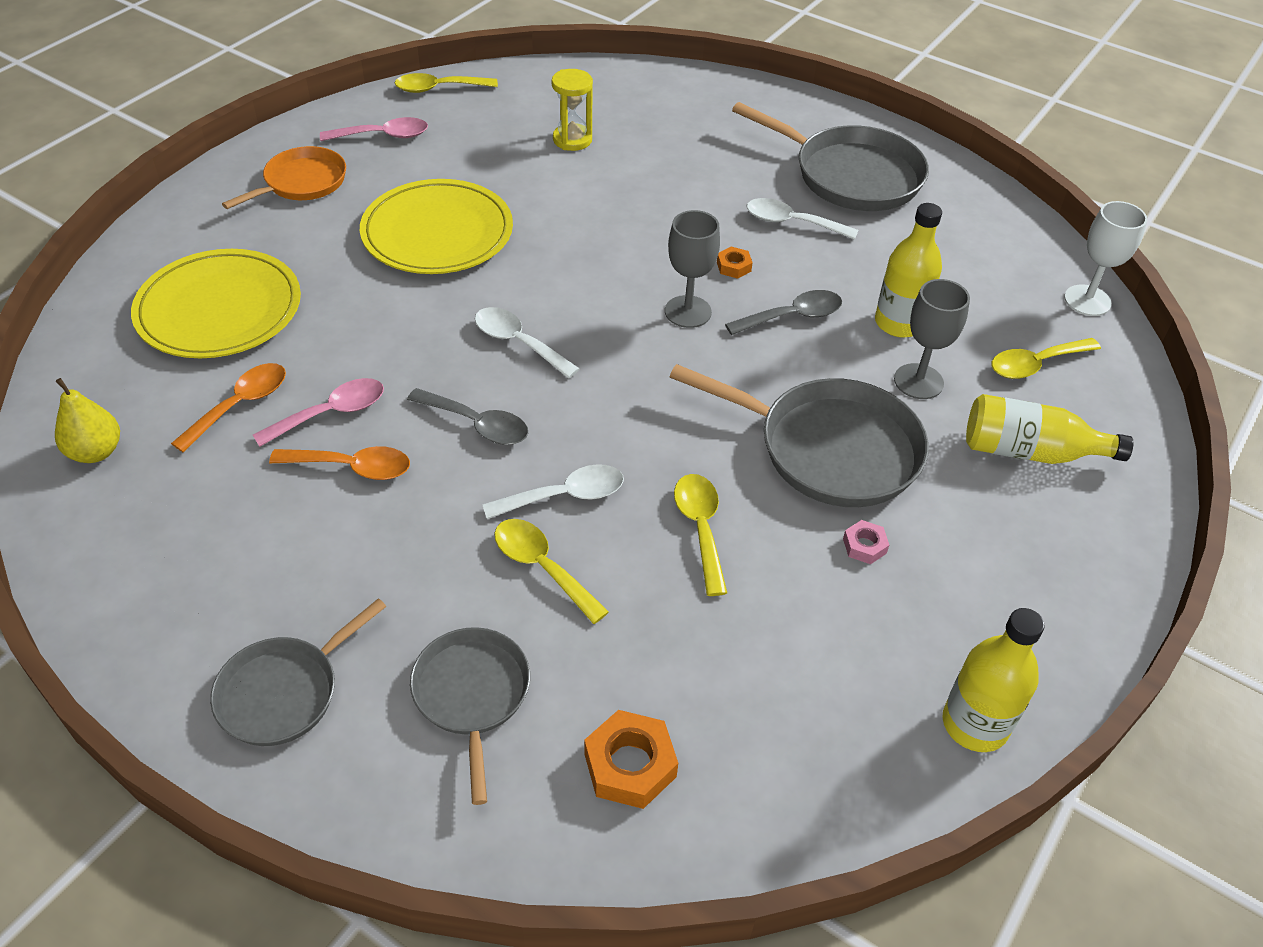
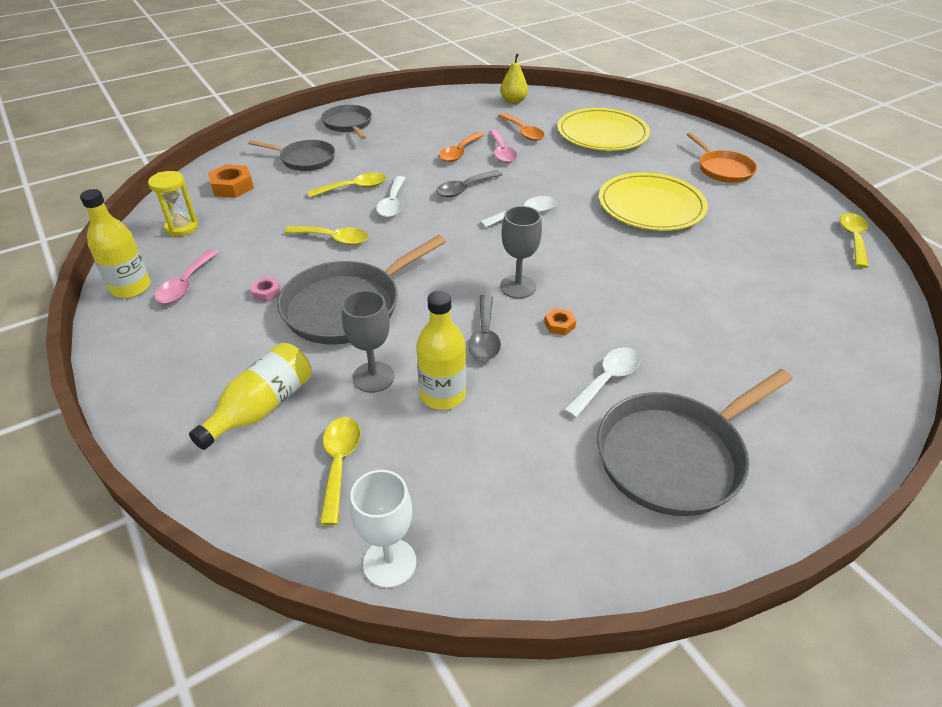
camera: 115 degrees right, 5 degrees down
pink spoon [320,117,428,141] -> pink spoon moved to [155,249,219,304]
yellow hourglass [552,69,593,151] -> yellow hourglass moved to [148,171,199,236]

